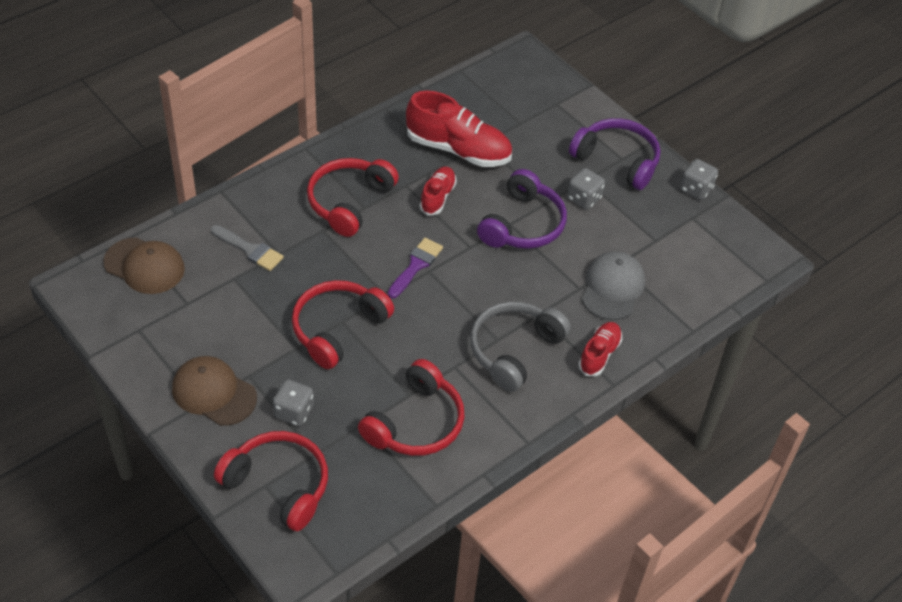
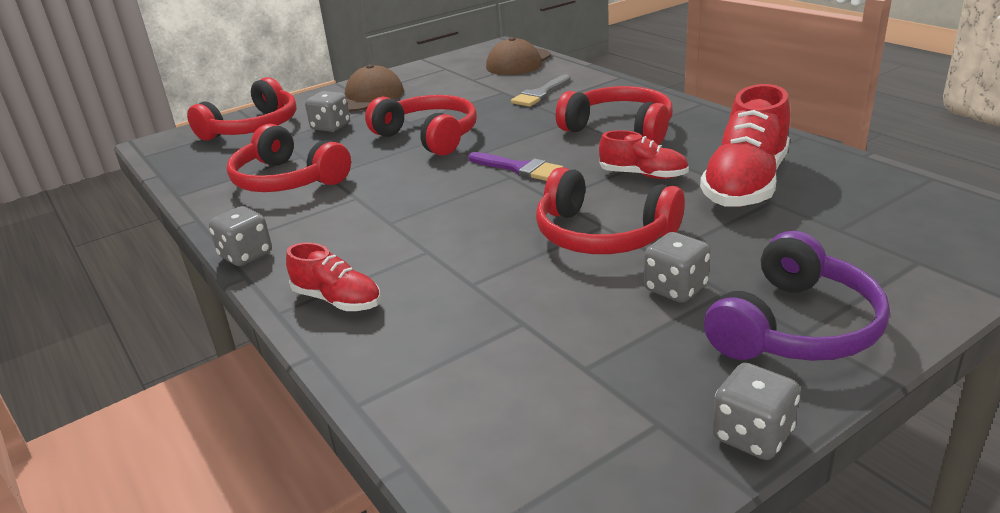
camera: 100 degrees right, 20 degrees down
grey headphones [470,302,571,392] -> none
purple headphones [477,169,567,249] -> red headphones [536,167,685,254]
grey cap [582,251,645,320] -> none
none -> grey dice [209,206,272,266]

